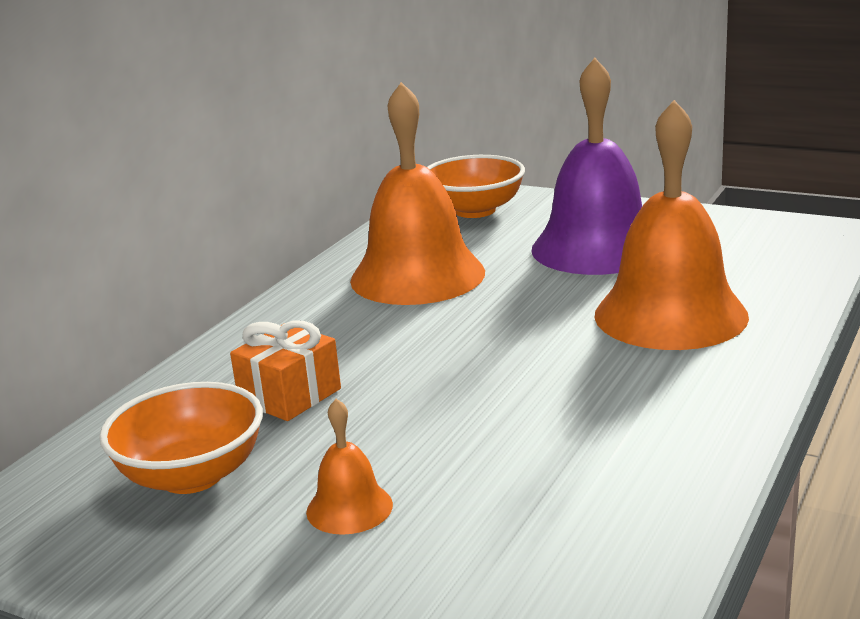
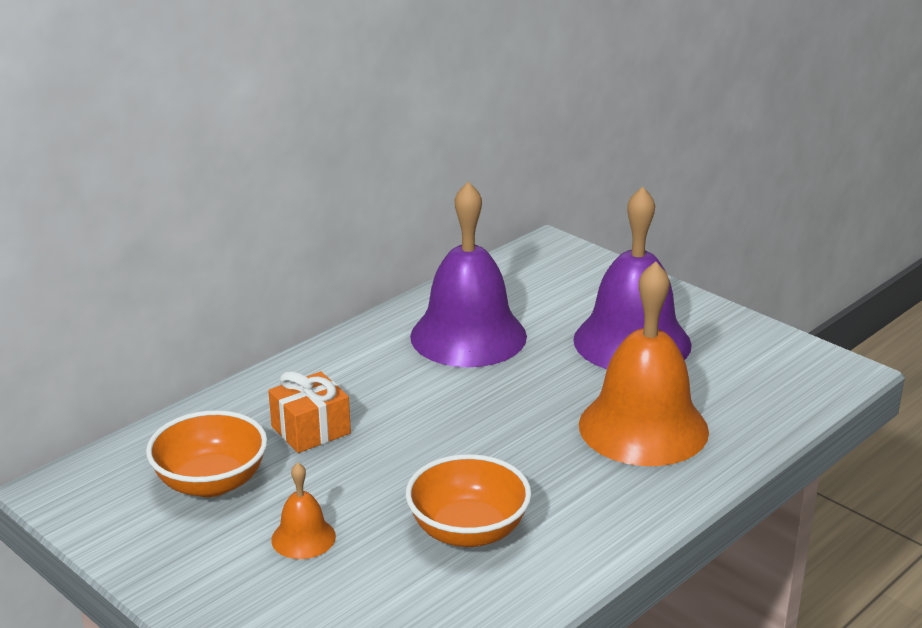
camera: 15 degrees right, 5 degrees up
orange bell [350,82,485,305] -> purple bell [410,181,527,367]
orange bowl [427,155,525,218] -> orange bowl moved to [406,454,532,547]

